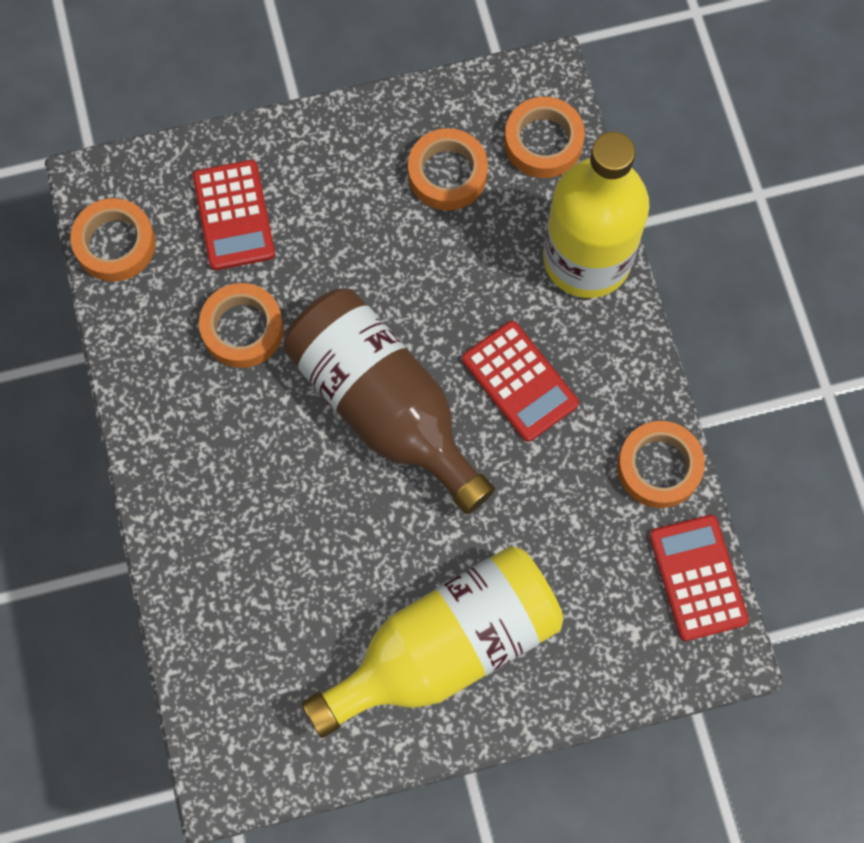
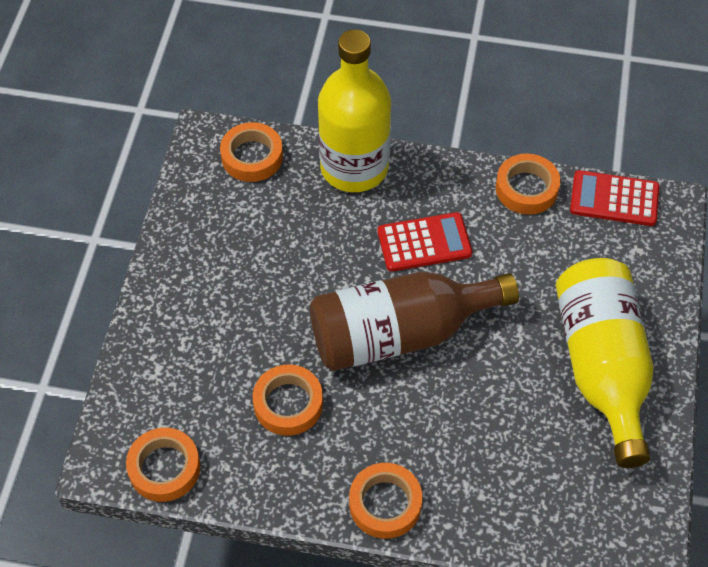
camera: 65 degrees left, 15 degrees down
red calculator [193,160,275,270] -> none
orange tape [408,128,488,210] -> orange tape moved to [349,463,423,539]

